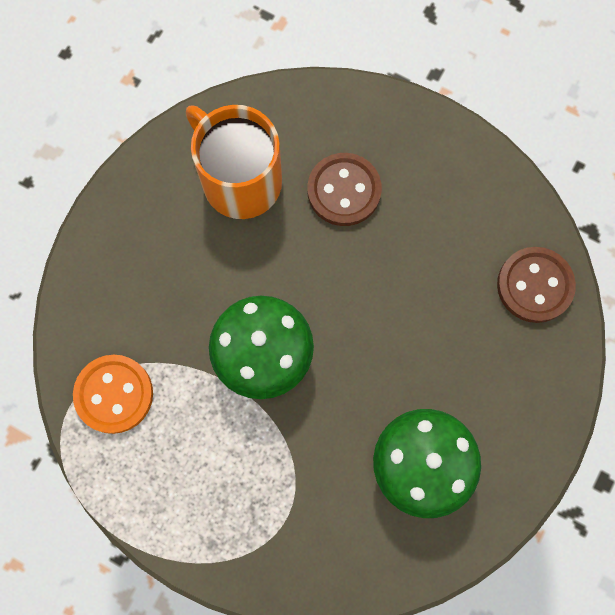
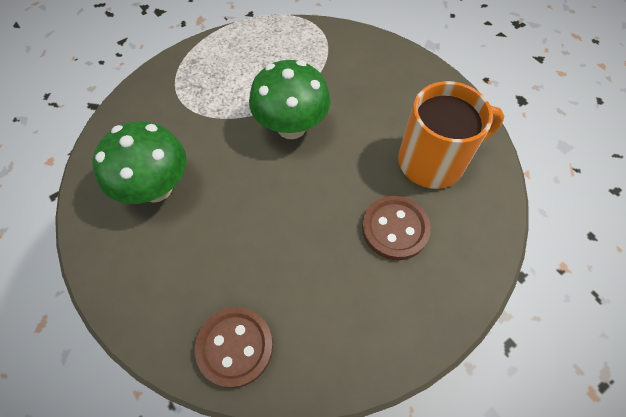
camera: 115 degrees right, 15 degrees down
orange button [73,355,153,434] -> none

